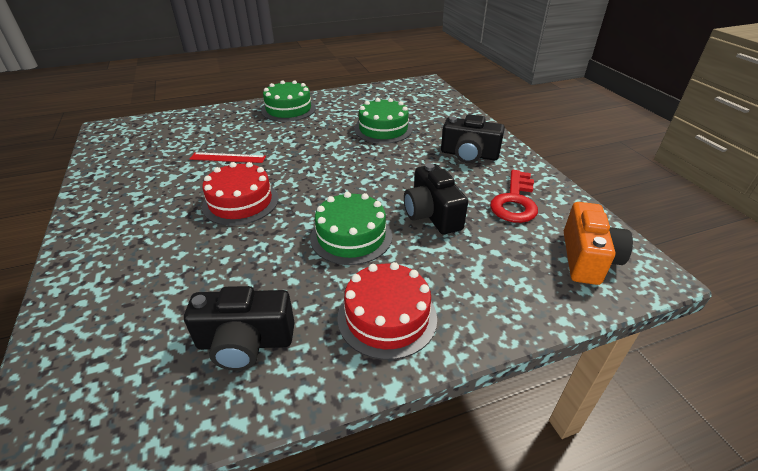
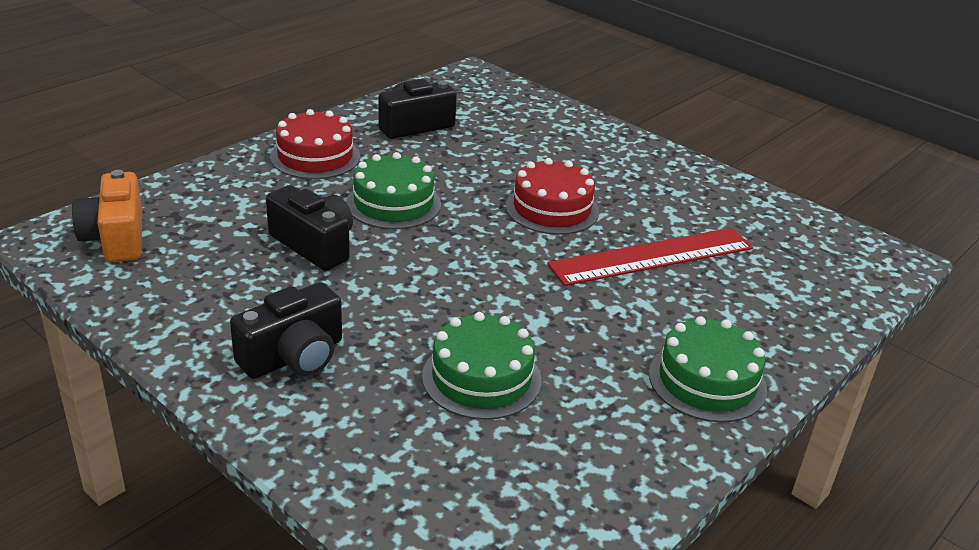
camera: 150 degrees right, 5 degrees down
red ruler [189,152,266,163] -> red ruler [547,228,753,286], size x1.88
black camera [441,114,505,163] -> black camera turned 150 degrees clockwise [230,282,342,379]
red key [490,170,538,223] -> none

